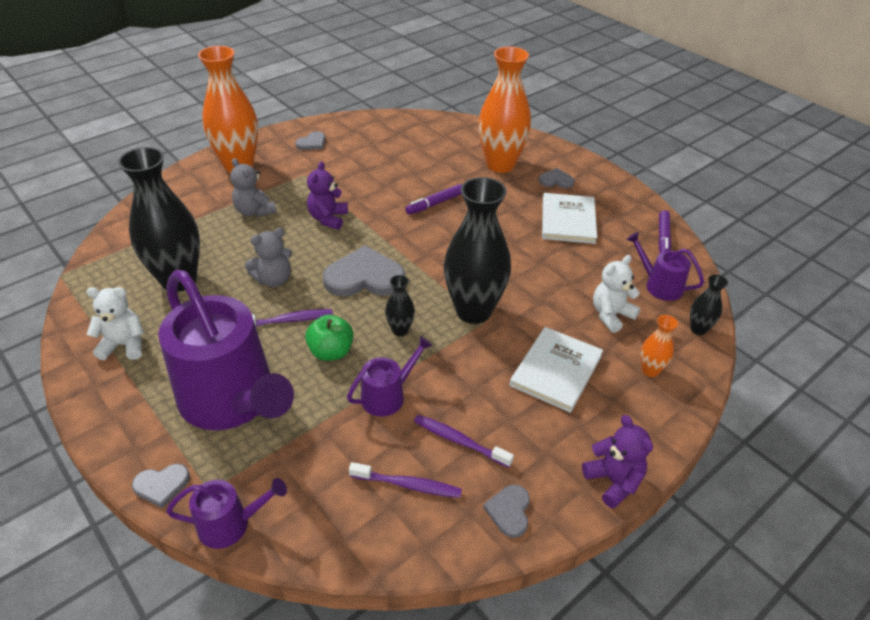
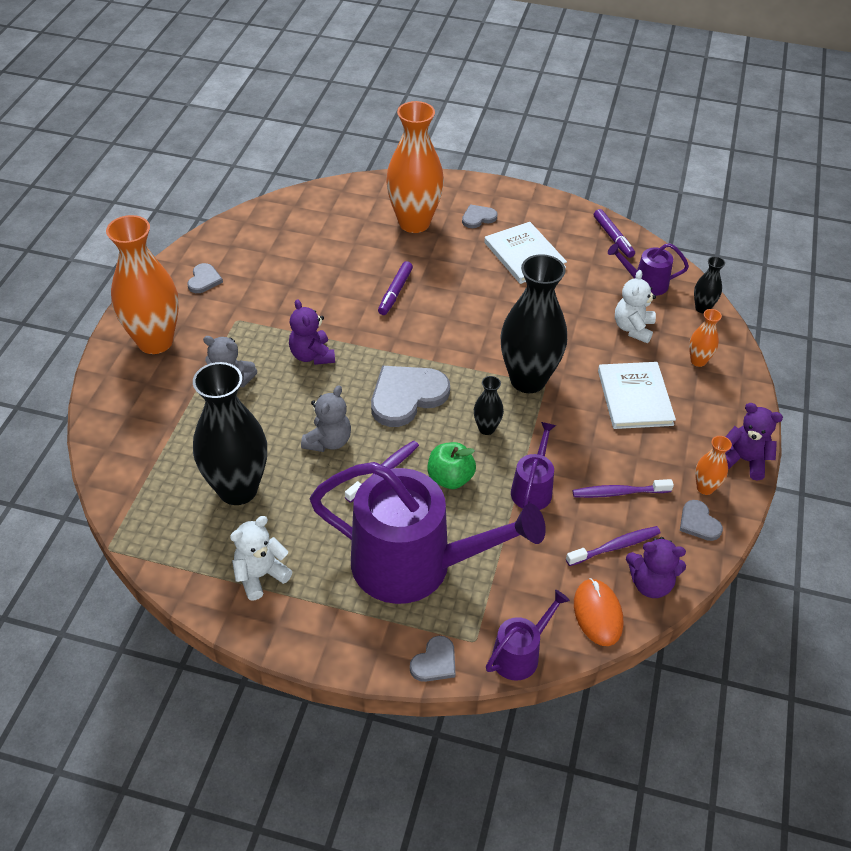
camera: 35 degrees left, 5 degrees up
none -> orange mouse [574,578,623,646]
none -> purple teddy bear [626,537,686,598]
none -> orange vase [695,436,732,495]

